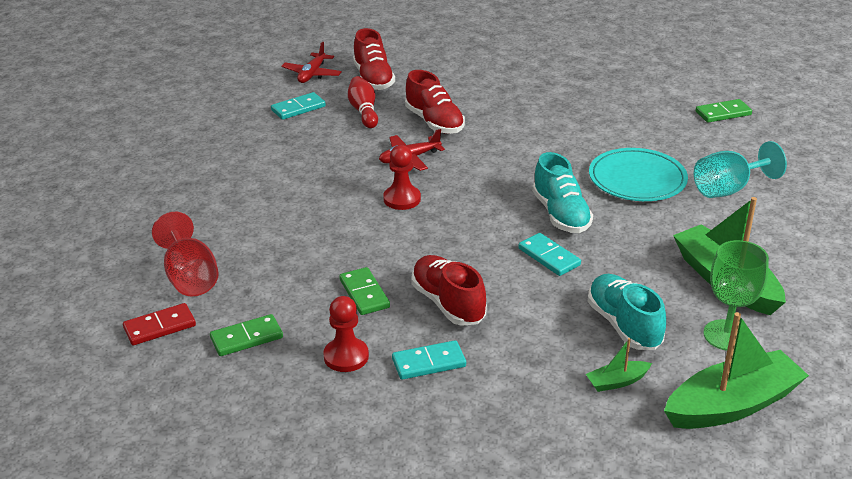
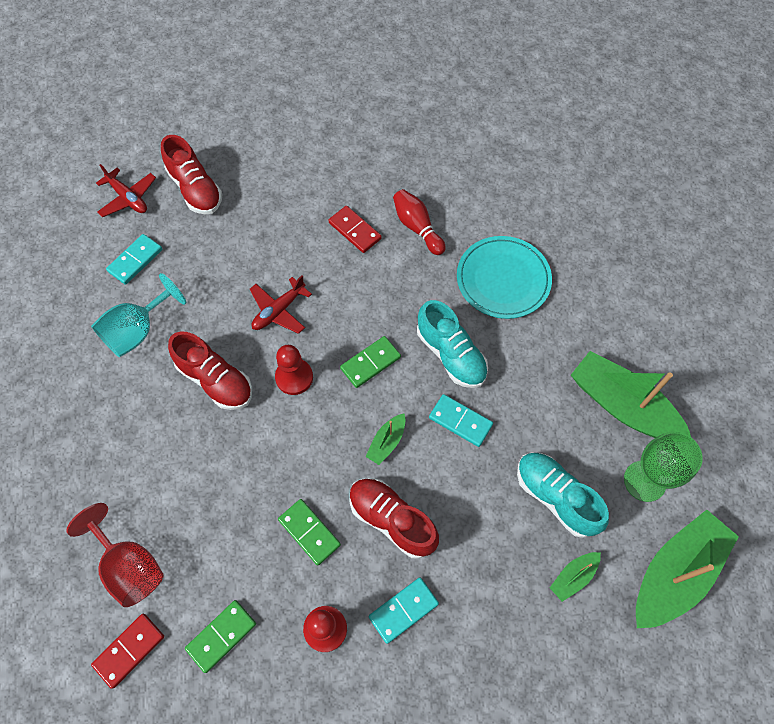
camera: 20 degrees left, 30 degrees up
red plane [281,42,342,83] -> red plane turned 45 degrees counterclockwise [96,164,156,217]
red bowling pin [348,76,378,128] -> red bowling pin moved to [393,189,446,255]
red shoe [405,70,465,134] -> red shoe moved to [168,331,252,410]
turquoise goblet [694,141,787,198] -> turquoise goblet moved to [91,273,186,357]
green domino [696,99,752,123] -> green domino moved to [340,336,401,388]
none -> red domino [328,206,382,253]
none -> green boat [365,414,406,465]

